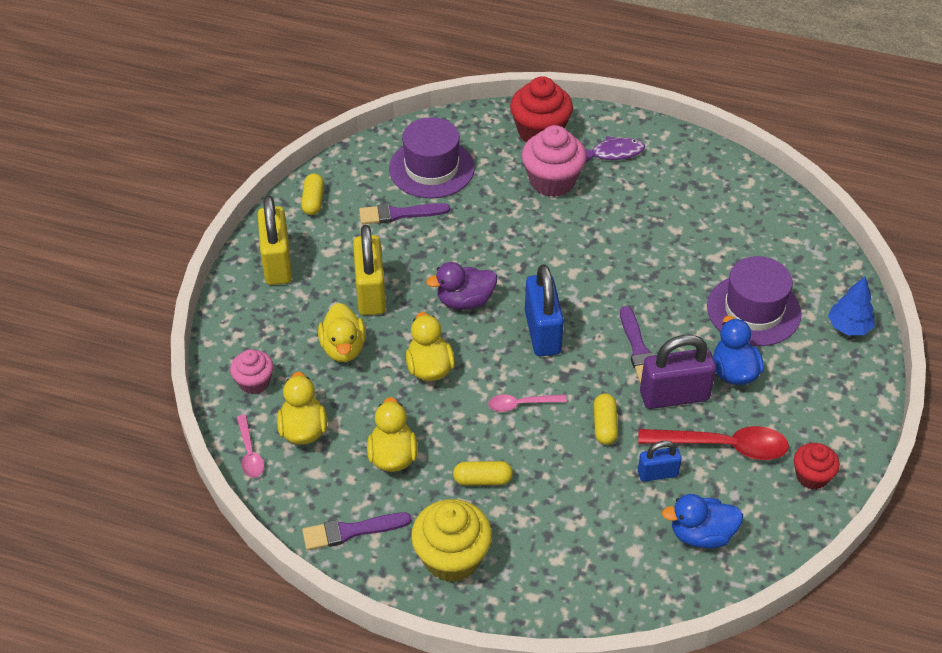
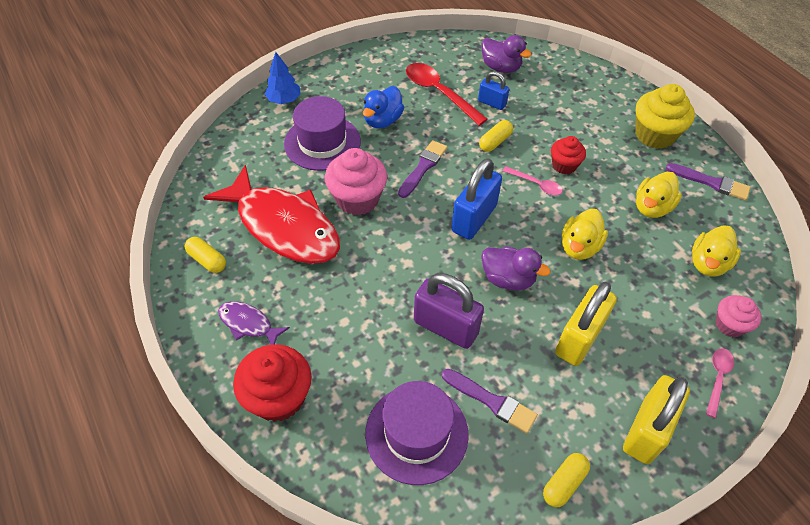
camera: 140 degrees left, 5 degrees up
pink spoon [237,414,264,478] -> pink spoon moved to [706,348,734,418]
yellow duck [318,303,366,362] -> none
yellow capsule [453,461,513,486] -> yellow capsule moved to [185,237,226,273]
pink cupcake [522,125,587,197] -> pink cupcake moved to [325,148,387,215]
purple padlock [640,335,716,409] -> purple padlock moved to [414,273,484,349]
blue duck [662,494,743,549] -> purple duck [481,35,531,73]
red cupcake [794,443,840,490] -> red cupcake moved to [551,136,586,174]
none -> red fish [203,165,340,264]

